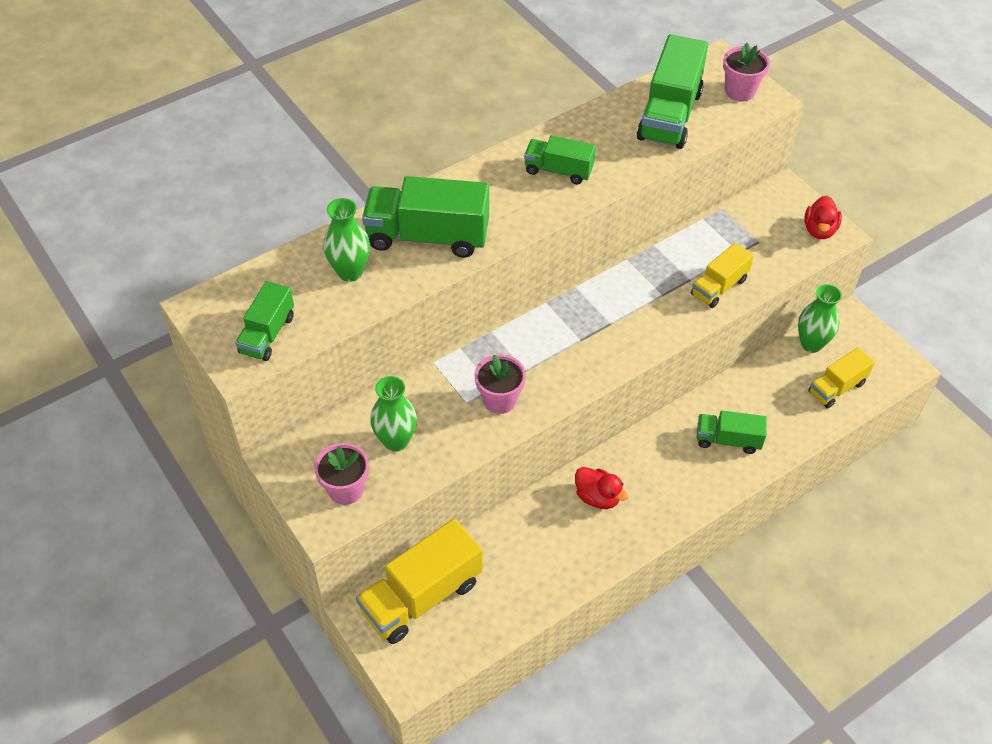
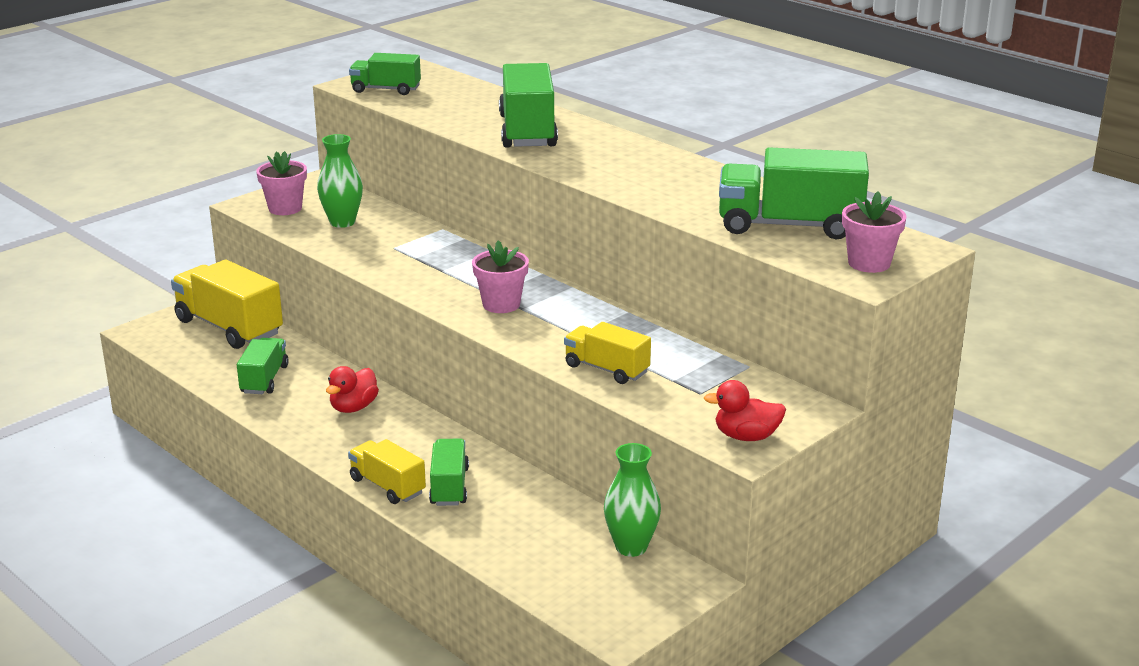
camera: 80 degrees right, 25 degrees down
green vase [324,198,370,282] -> none
pink flower pot [475,354,526,414] -> pink flower pot moved to [472,240,529,313]
green truck [524,135,596,184] -> green truck moved to [237,338,289,394]
yellow truck [808,347,875,409] -> yellow truck moved to [348,439,426,504]

